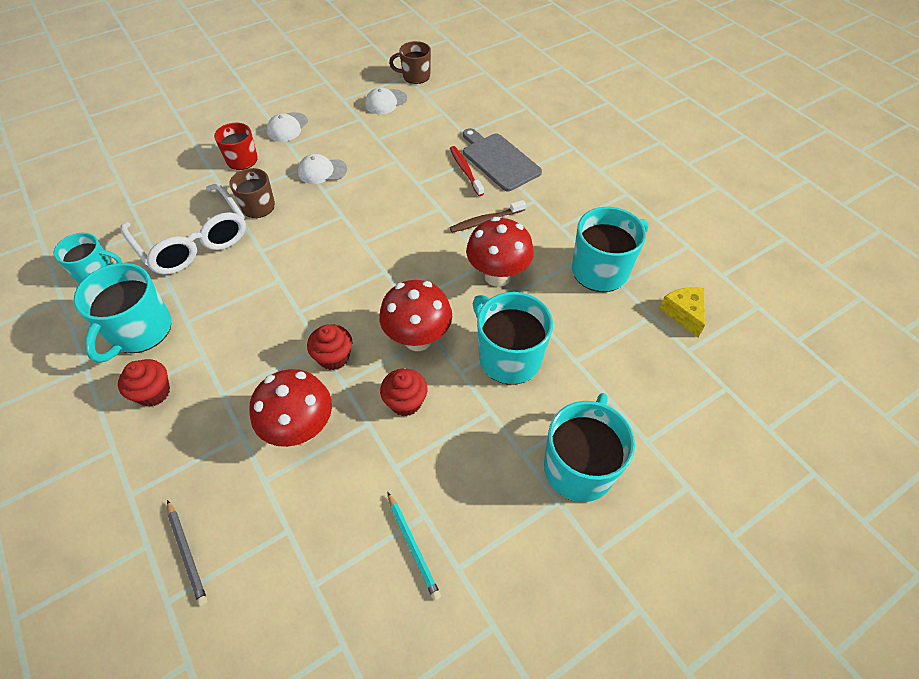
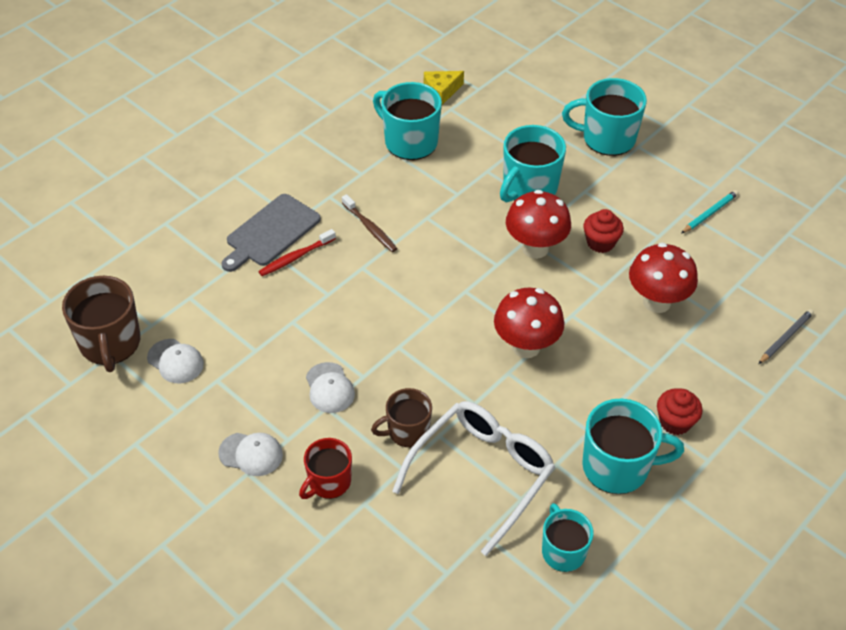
camera: 105 degrees left, 5 degrees down
red cupcake [307,324,352,370] -> none
brown mug [389,41,431,84] -> brown mug [62,276,141,372], size x1.58
red mushroom [466,217,534,287] -> red mushroom moved to [494,288,564,358]

